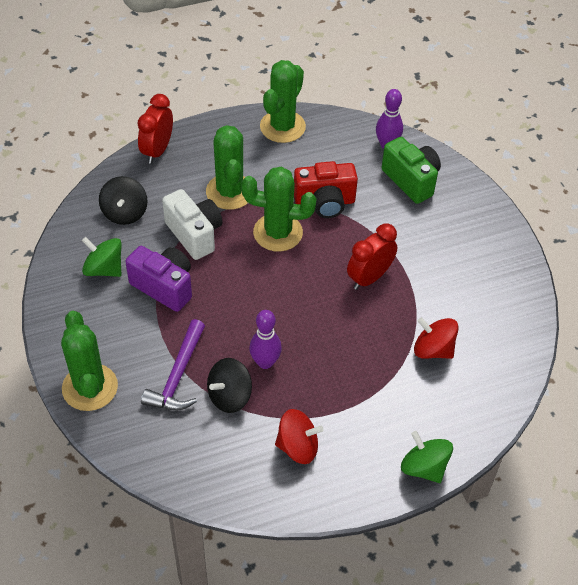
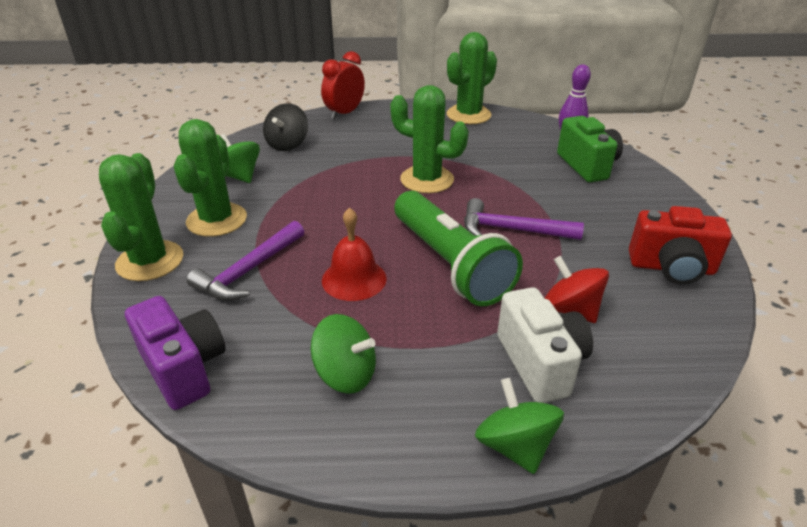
camera: 20 degrees right, 15 degrees down
purple camera [125,246,192,312] -> purple camera moved to [125,296,226,410]
white camera [162,189,223,260] -> white camera moved to [497,287,593,403]
green cactus [206,125,248,210] -> green cactus moved to [174,119,247,237]
black spinning top [207,358,252,413] -> none
purple bowling pin [249,310,282,369] -> red bell [322,207,387,301]
red spinning top [275,409,324,464] -> green spinning top [311,314,376,394]
red camera [294,161,358,218] -> red camera moved to [629,206,732,284]
red clock [347,223,397,290] -> purple hammer [464,198,584,240]
none -> green flashlight [394,191,523,306]

